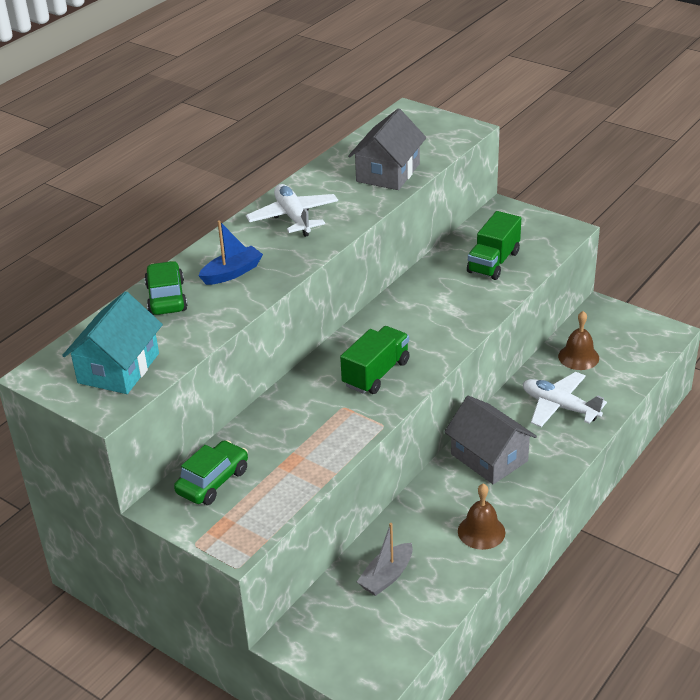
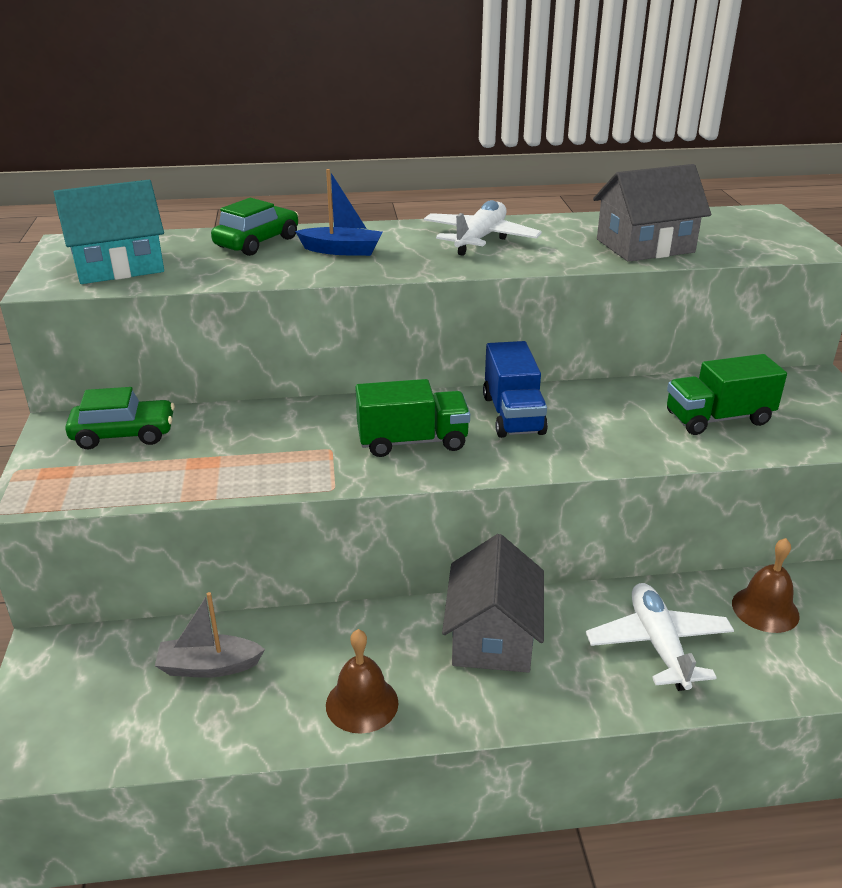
camera: 45 degrees right, 5 degrees down
none -> blue truck [483,341,548,438]

